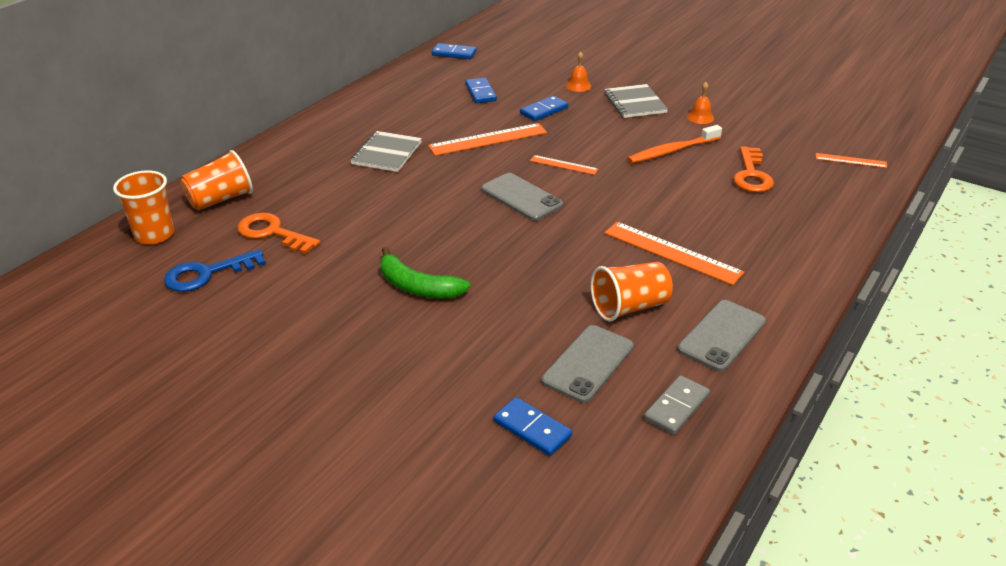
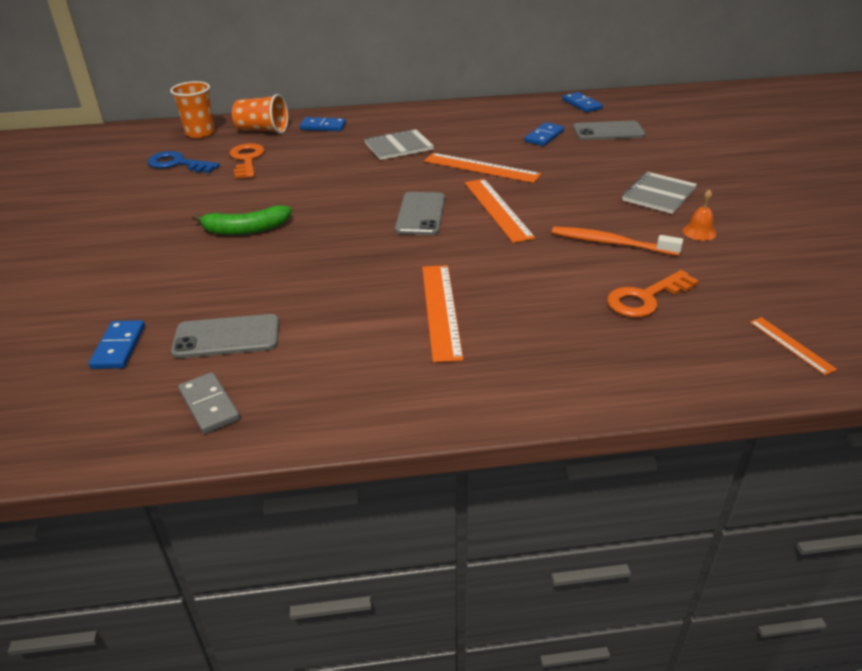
camera: 50 degrees right, 0 degrees up
green banana [380,247,470,298] -> green banana turned 90 degrees counterclockwise [192,205,292,235]
blue domino [520,96,568,121] -> blue domino moved to [300,117,346,131]
orange ruler [530,155,598,175] -> orange ruler [465,179,535,243], size x1.83
orange bell [566,51,591,92] -> none
orange cup [591,261,673,321] -> none
grey domino [644,375,710,435] -> grey domino turned 60 degrees clockwise [178,372,240,434]
grey phone [677,300,766,372] -> grey phone moved to [573,121,646,140]

